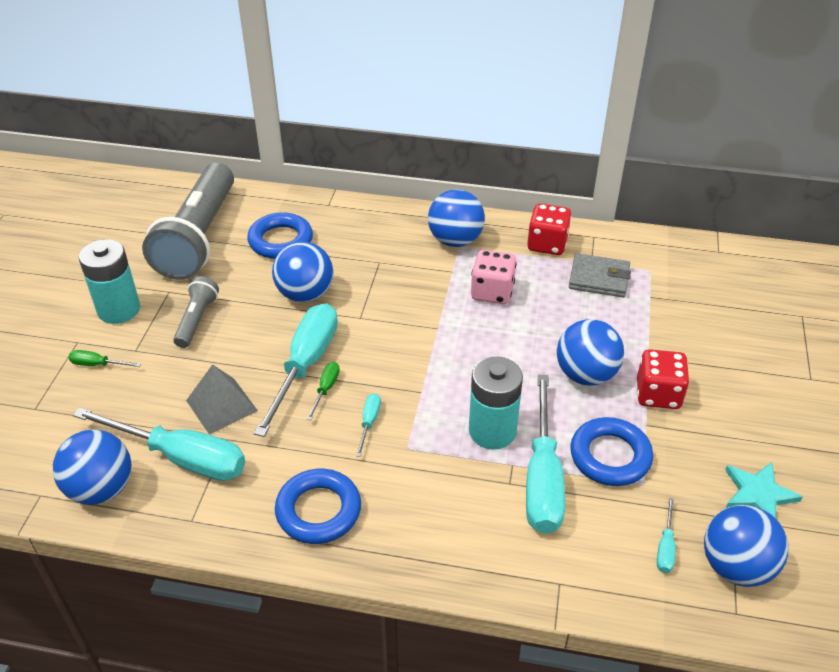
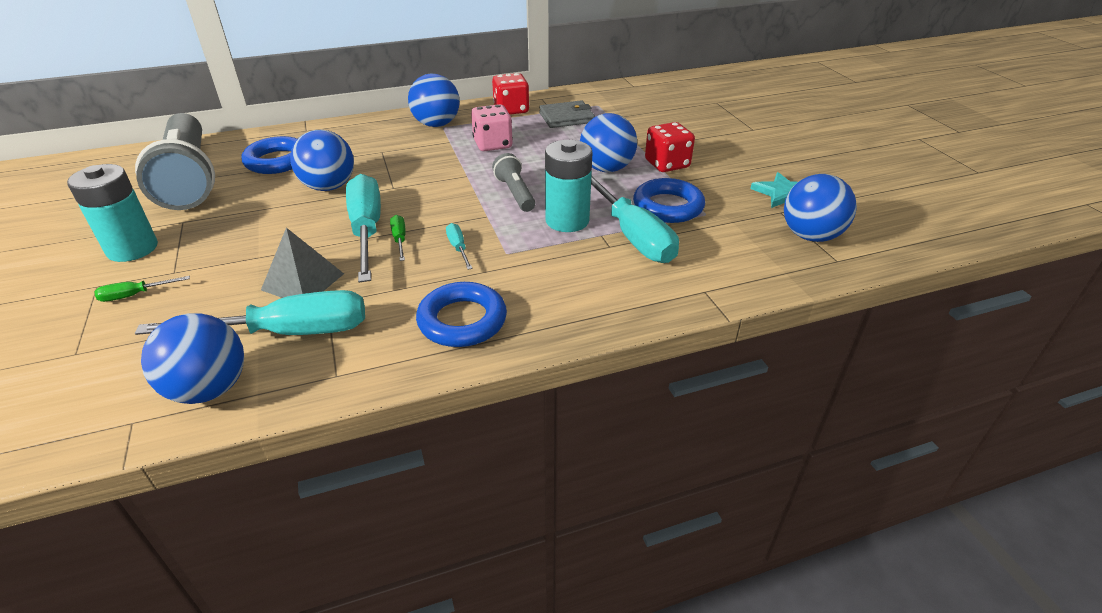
camera: 30 degrees left, 5 degrees down
grey flashlight [173,277,219,348] -> grey flashlight moved to [492,153,535,212]
turquoise screwdriver [657,498,675,573] -> none

